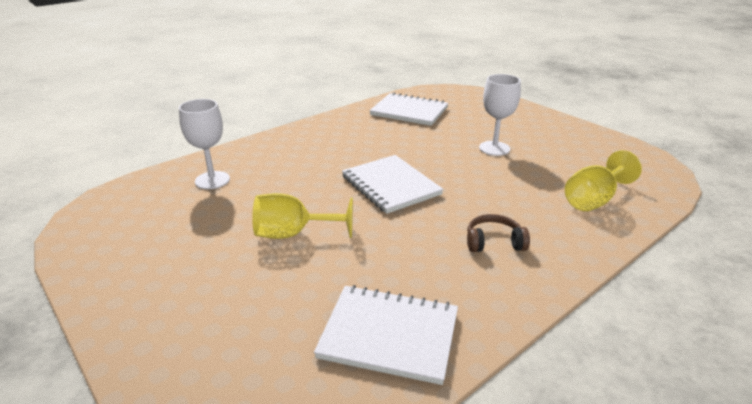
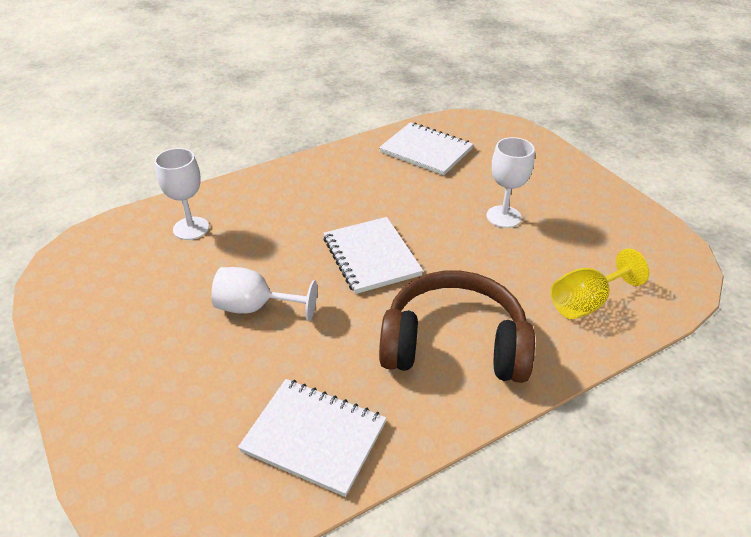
camera: 10 degrees right, 10 degrees up
yellow goblet [252,193,353,239] -> white goblet [211,267,317,321]
brown headphones [467,214,530,252] -> brown headphones [379,271,535,383], size x2.36

